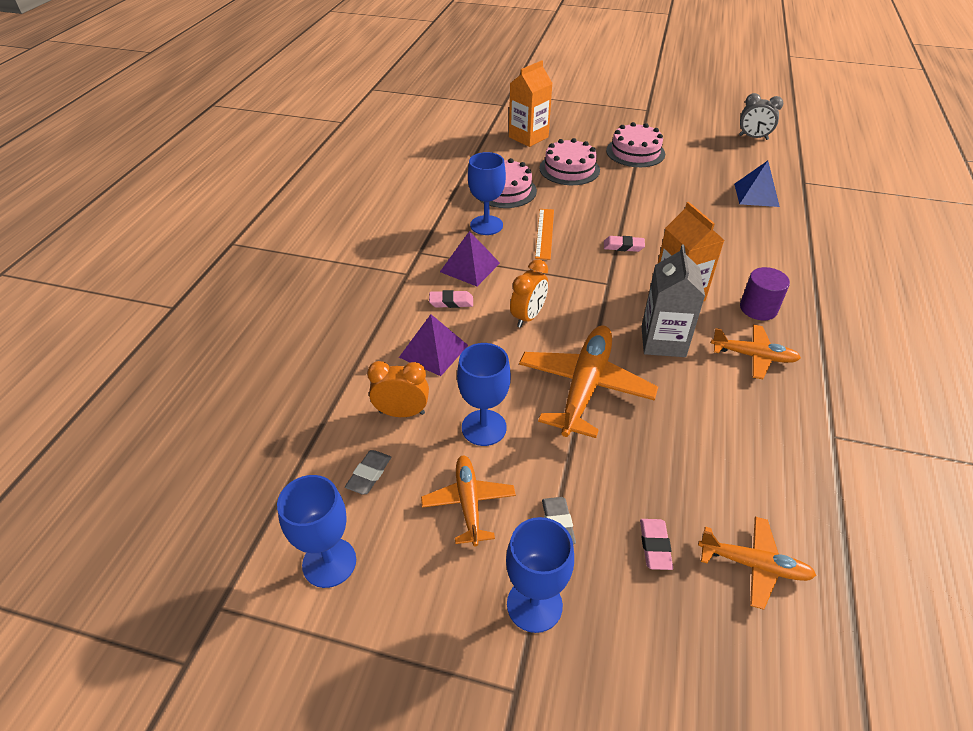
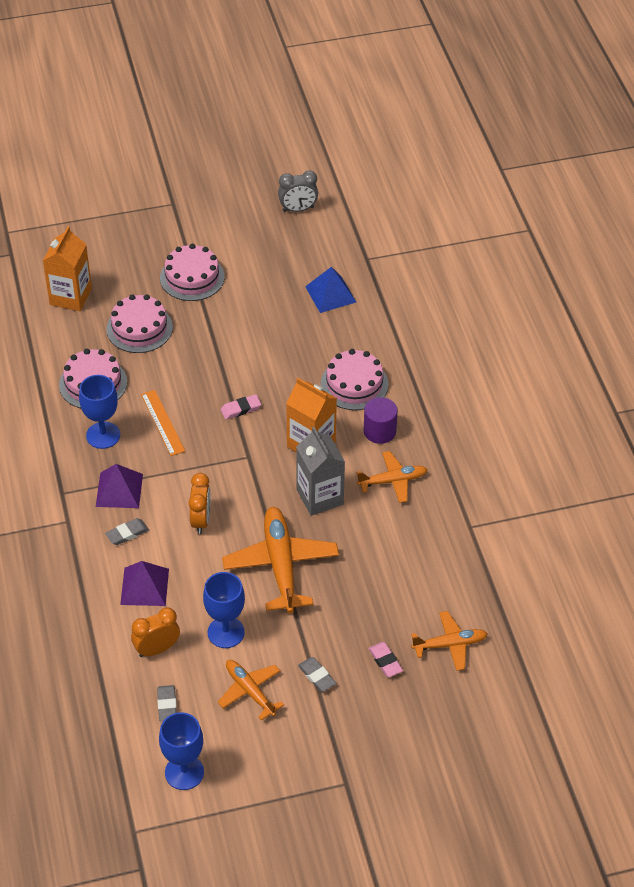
camera: 30 degrees left, 5 degrees up
pink eraser [429,290,473,308] -> grey eraser [105,518,149,545]
blue goblet [506,517,574,633] -> none
none -> pink cake [321,349,388,410]

